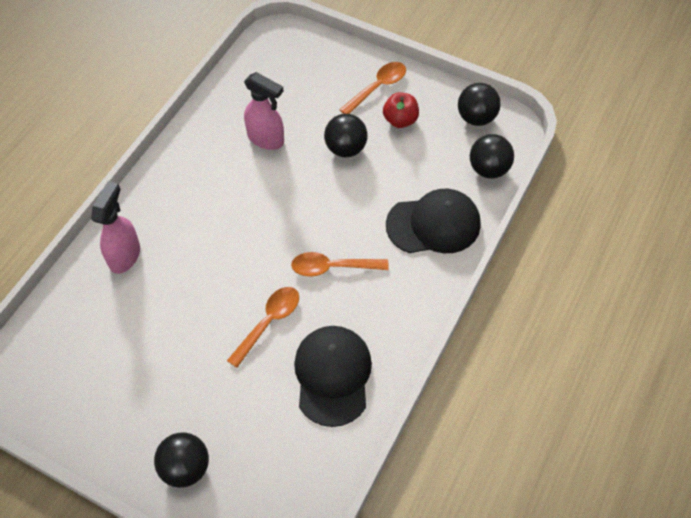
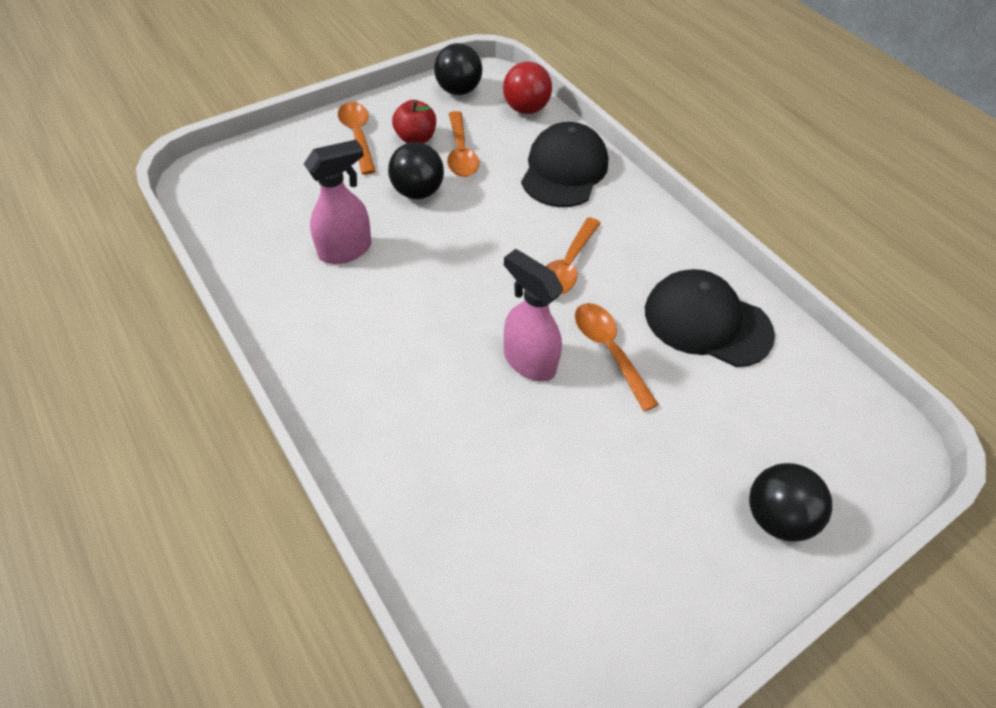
camera: 65 degrees left, 5 degrees down
pink spray bottle [91,181,140,274] -> pink spray bottle moved to [504,249,563,381]
black ball [470,134,514,179] -> red ball [503,62,552,114]
none -> orange spoon [447,111,479,177]

